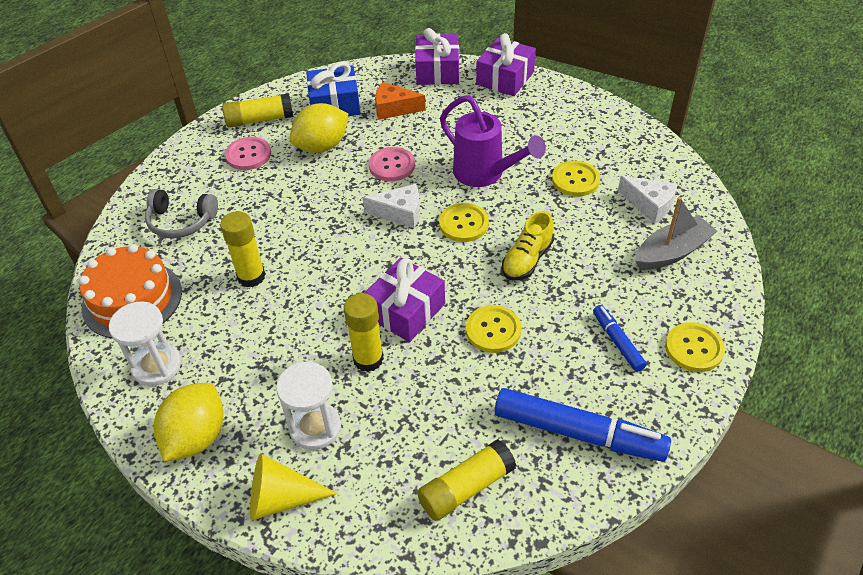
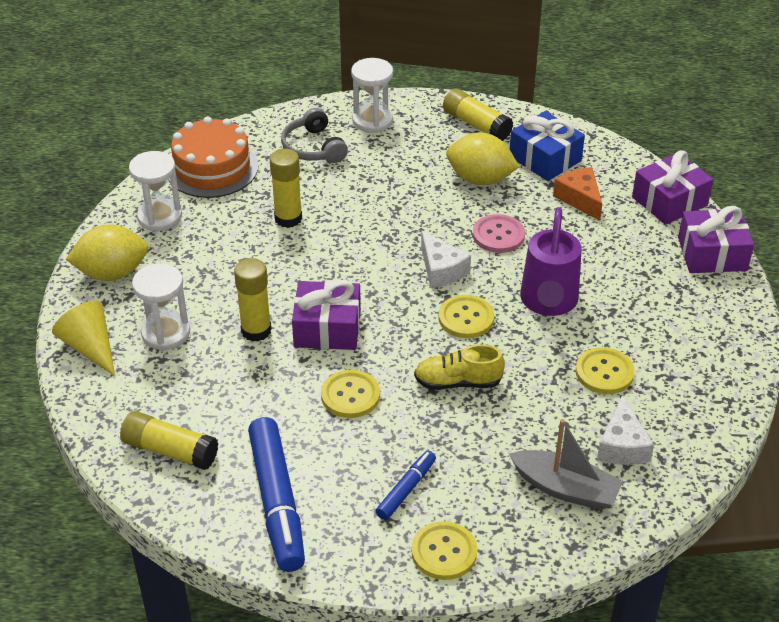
camera: 55 degrees right, 5 degrees down
pink button [225,137,271,170] -> none
none -> white hourglass [351,58,393,133]

